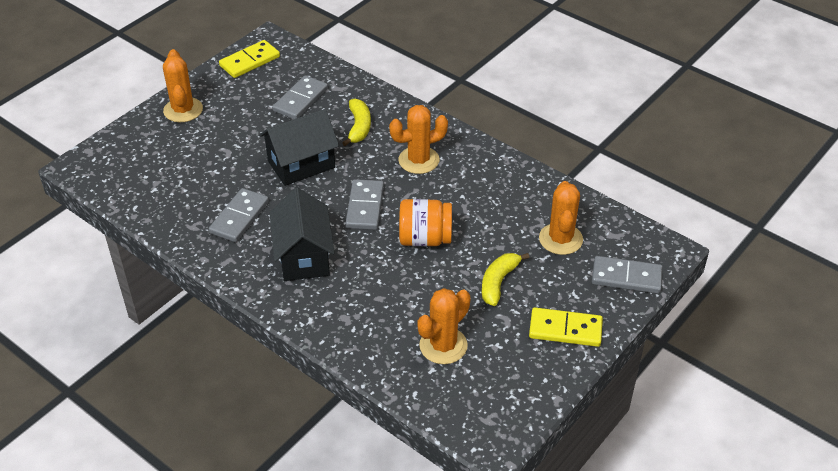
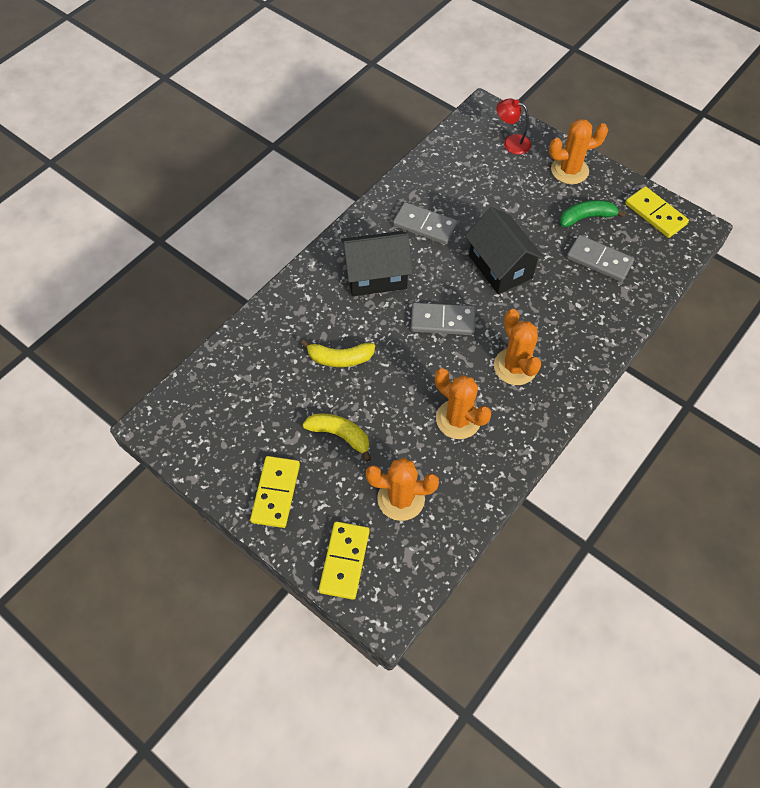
camera: 90 degrees right, 15 degrees up
yellow banana [342,99,371,146] -> yellow banana moved to [301,340,375,367]
orange jar [399,199,452,246] -> none
orange cactus [417,288,471,364] -> orange cactus moved to [435,368,491,439]
grey domino [592,256,663,293] -> yellow domino [319,521,370,600]
none -> red lamp [497,98,531,155]
none -> green banana [560,200,626,227]

